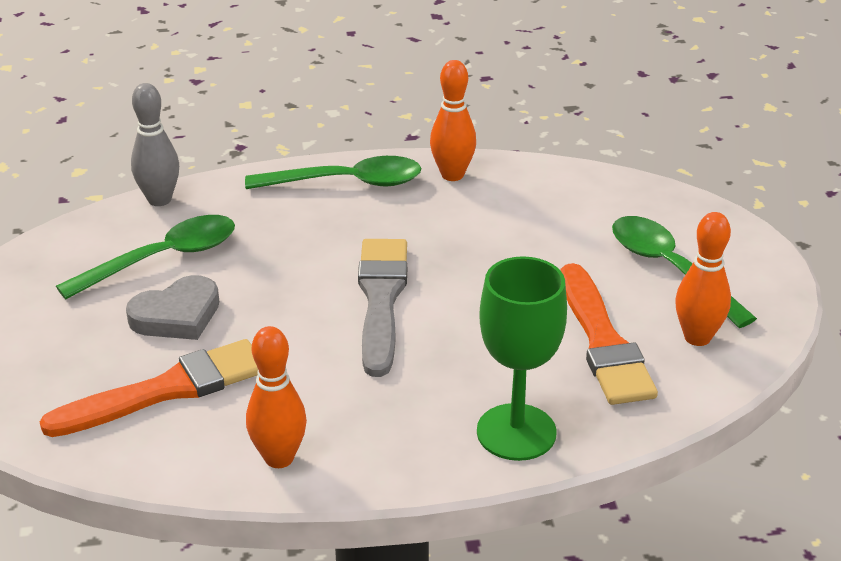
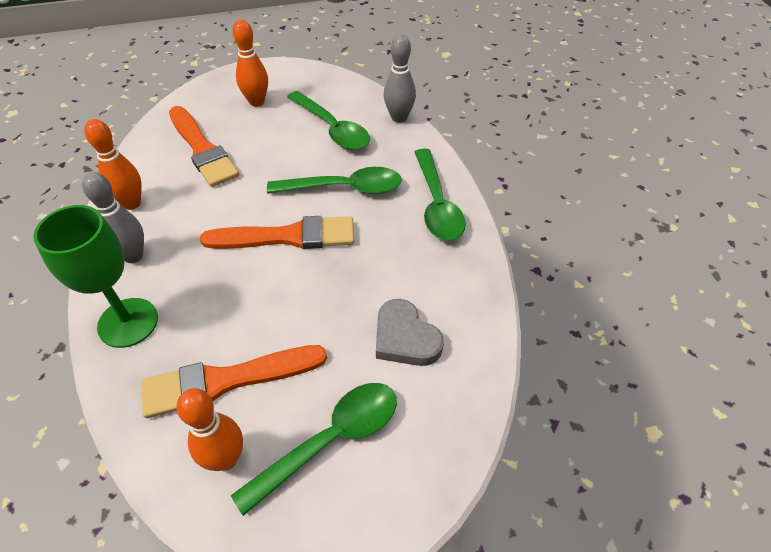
camera: 85 degrees right, 15 degrees up
grey heart [126,275,219,340] -> grey heart moved to [376,299,444,366]
grey brush [358,239,407,377] -> orange brush [200,216,354,249]
orange bowling pin [430,60,476,181] -> orange bowling pin moved to [232,19,268,107]
none -> grey bowling pin [82,172,144,263]
none -> green spoon [267,167,402,194]

